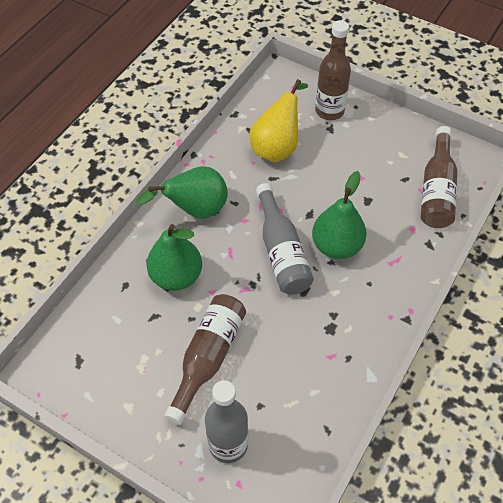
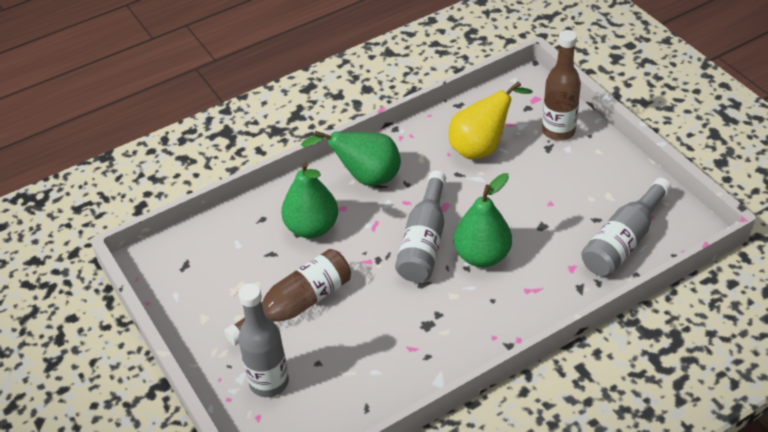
camera: 30 degrees right, 10 degrees down
brown bottle [421,126,458,228] -> grey bottle [581,178,671,277]

